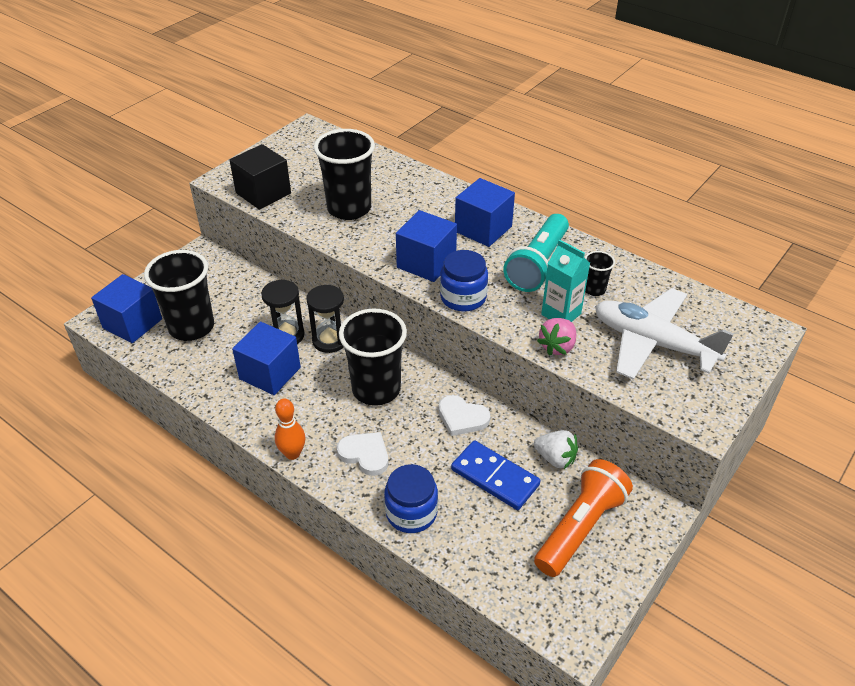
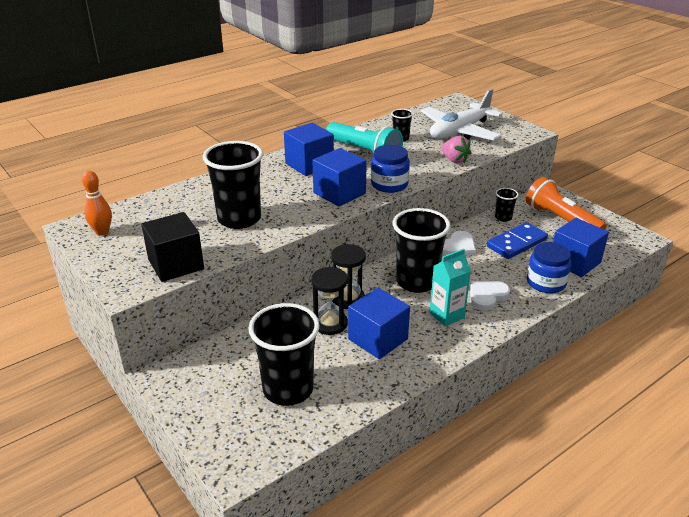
camera: 75 degrees left, 10 degrees down
blue cube [91,274,162,343] -> blue cube moved to [553,218,609,277]
orange bowling pin [275,398,306,460] -> orange bowling pin moved to [82,171,112,236]
white strawberry [534,430,578,469] -> black cup [495,188,519,222]
turquoise carton [541,240,590,322] -> turquoise carton moved to [429,249,471,326]

